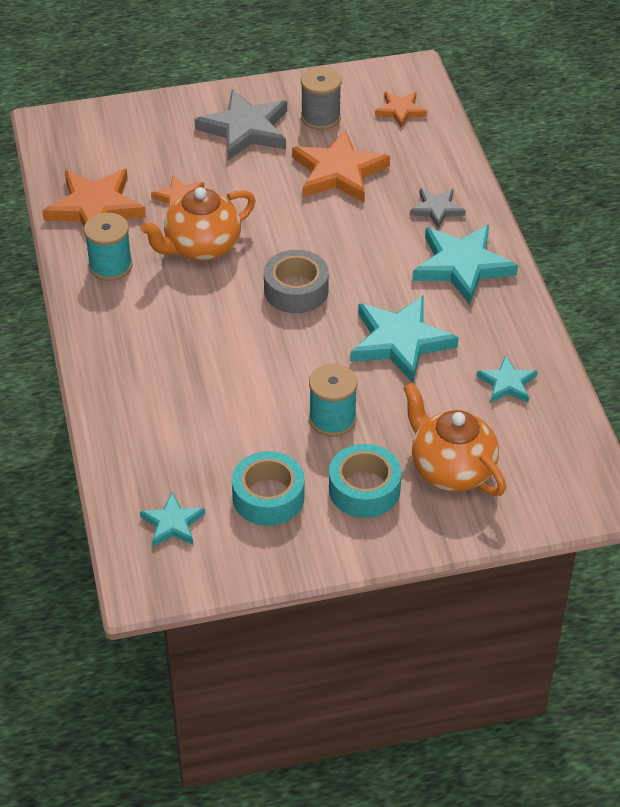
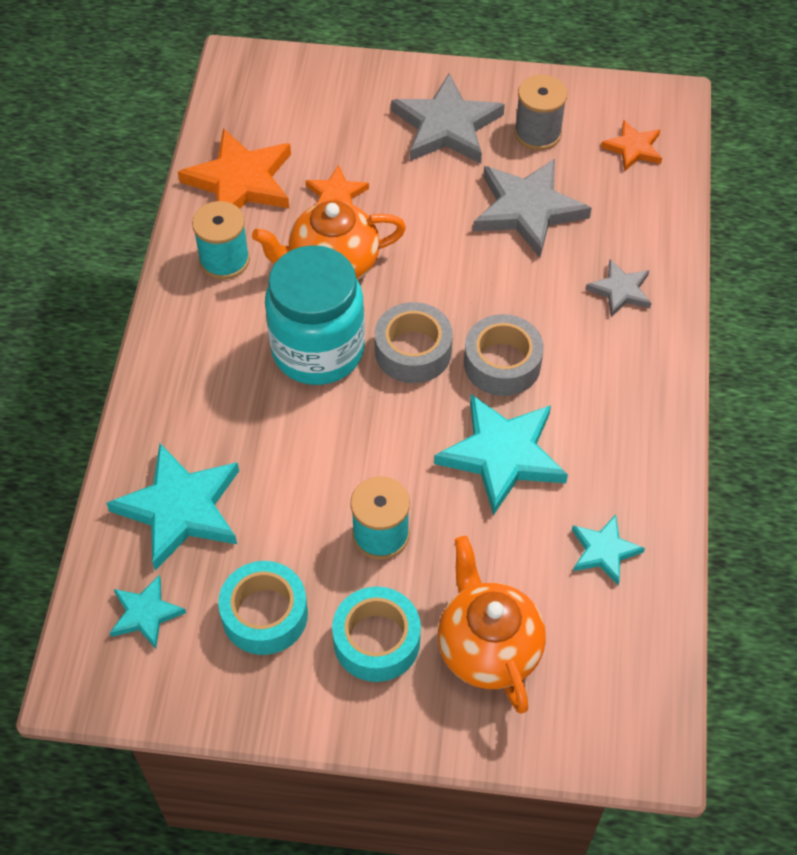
camera: 20 degrees right, 10 degrees up
orange star [292,129,390,203] -> grey star [473,159,592,258]
turquoise star [412,225,518,305] -> turquoise star moved to [107,443,239,570]
none -> turquoise jar [265,245,365,385]
none -> grey tape [464,314,544,396]

